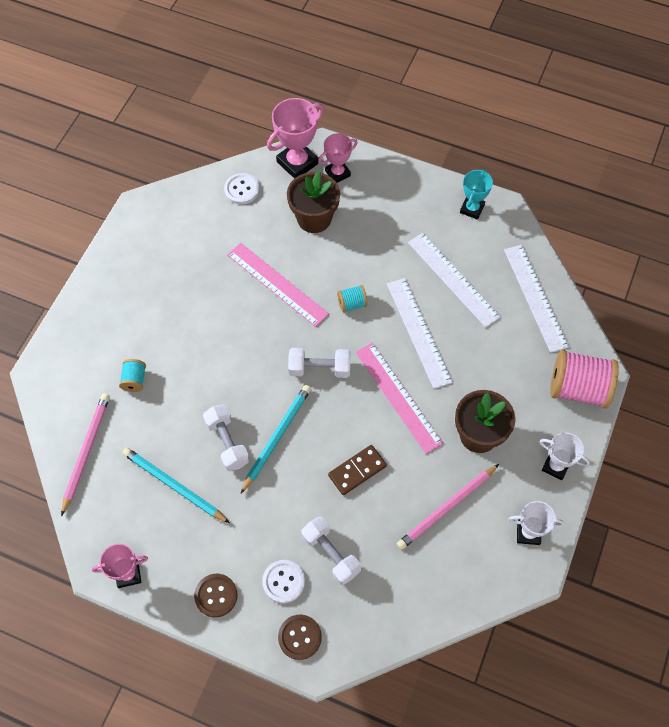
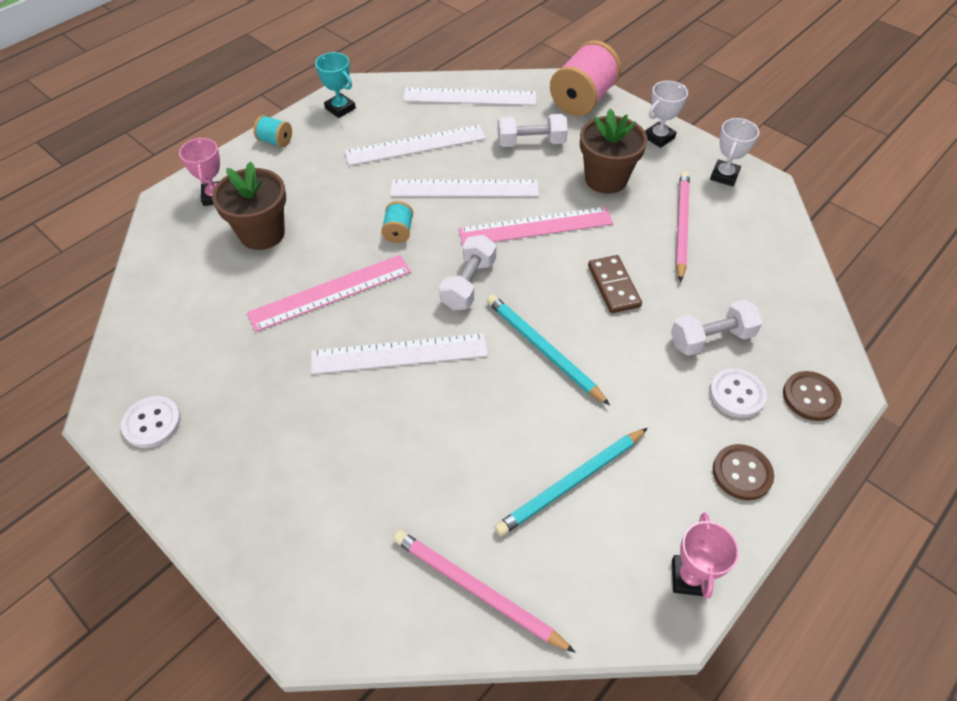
camera: 70 degrees left, 10 degrees down
turquoise spool [119,359,146,392] -> turquoise spool moved to [253,115,292,147]
white dumbbell [203,404,250,471] -> white dumbbell moved to [498,114,568,147]
white button [224,173,260,204] -> white button moved to [121,396,181,448]
pink trophy [267,98,324,179] -> none
pink pencil [397,464,499,550] -> pink pencil turned 150 degrees counterclockwise [676,171,690,282]
none -> white ruler [311,333,488,374]

